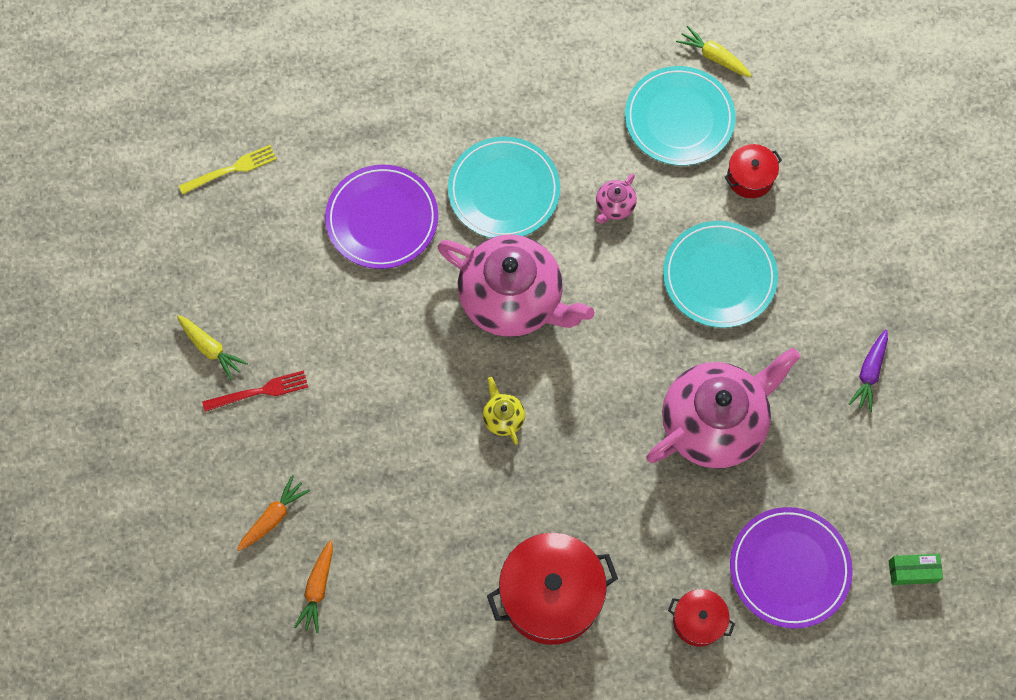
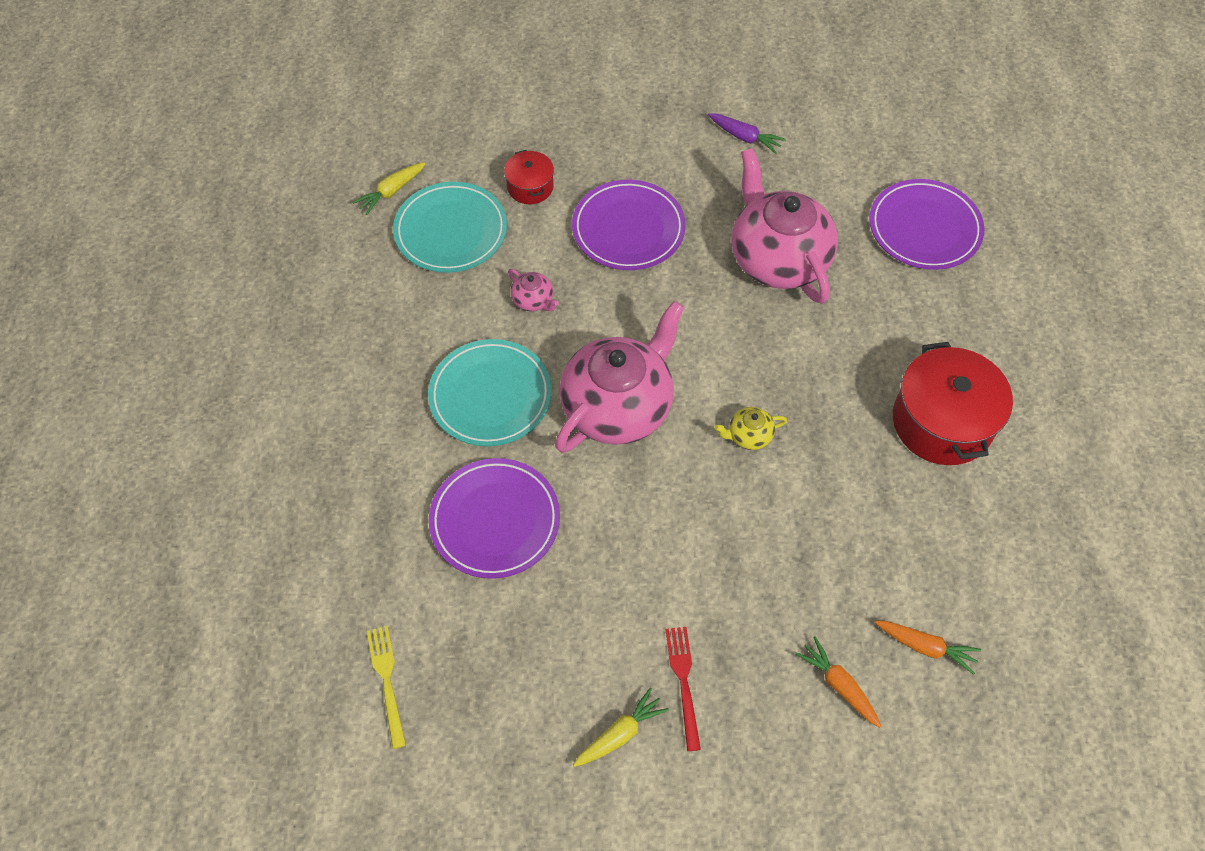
camera: 80 degrees left, 10 degrees down
turquoise plate [663,221,778,328] -> purple plate [572,180,686,270]
red pot [668,589,735,647] -> none
green box [889,554,943,585] -> none

